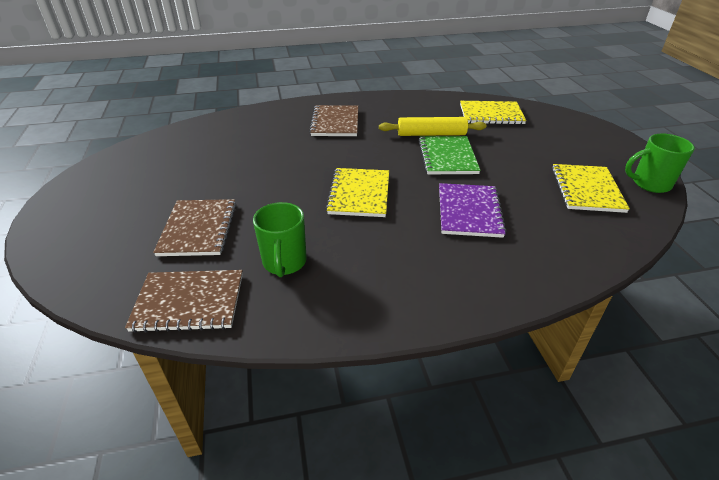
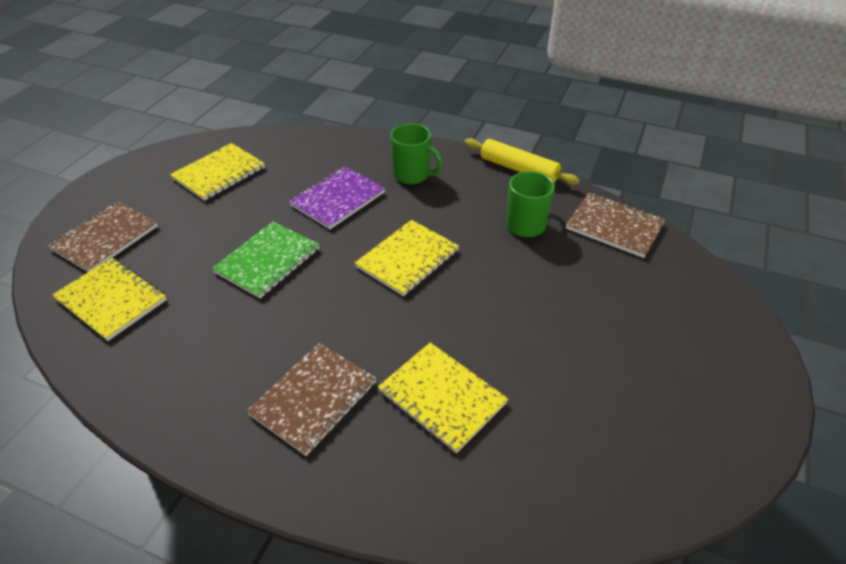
camera: 145 degrees left, 5 degrees up
brown notebook [153,199,236,256] -> brown notebook moved to [47,201,158,272]
yellow rolling pin [379,117,486,136] -> yellow rolling pin moved to [465,138,580,185]
green mug [625,134,695,193] -> green mug moved to [390,123,443,184]
none -> yellow notebook [378,342,508,453]

